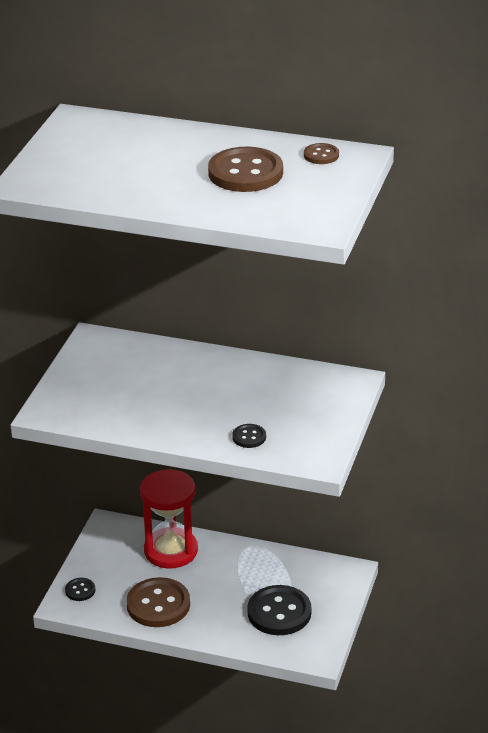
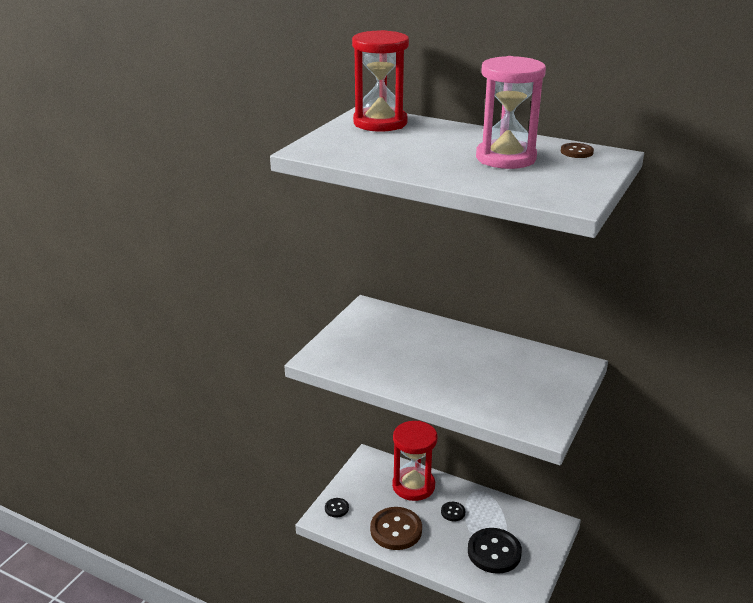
camera: 10 degrees right, 5 degrees down
brown button [208,147,283,192] -> pink hourglass [476,56,546,169]
black button [232,424,266,448] -> black button moved to [441,502,465,521]
none -> red hourglass [352,30,409,132]

